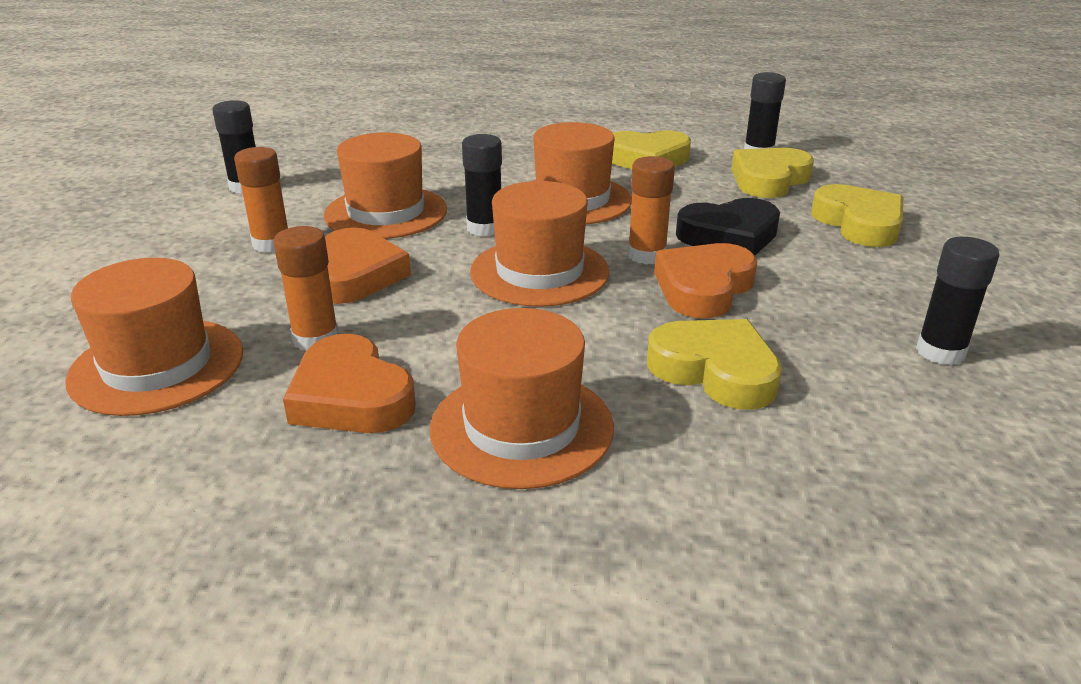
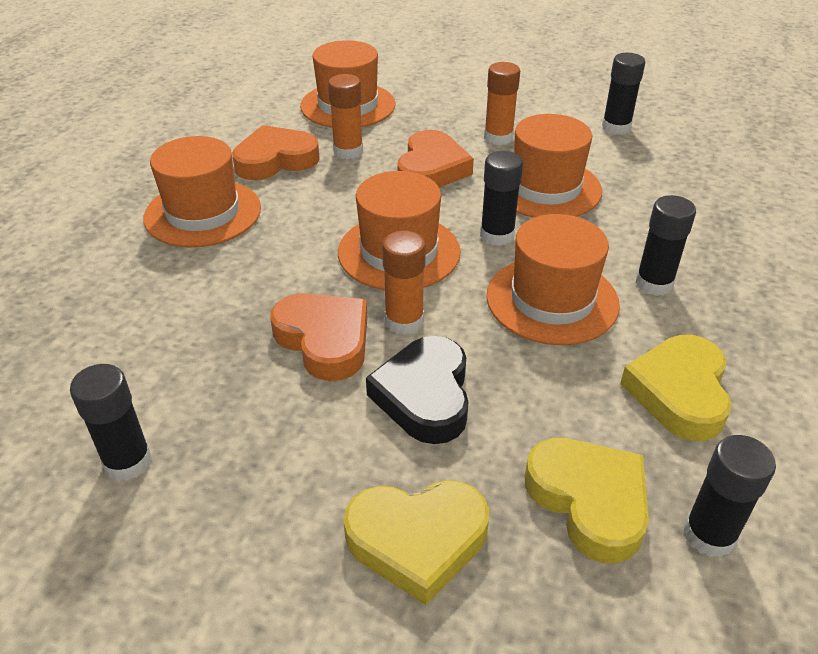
camera: 105 degrees right, 10 degrees up
orange heart [325,228,411,304] -> orange heart turned 90 degrees counterclockwise [397,130,474,188]
yellow heart [647,319,782,410] -> none
none -> black glue stick [635,195,696,296]

